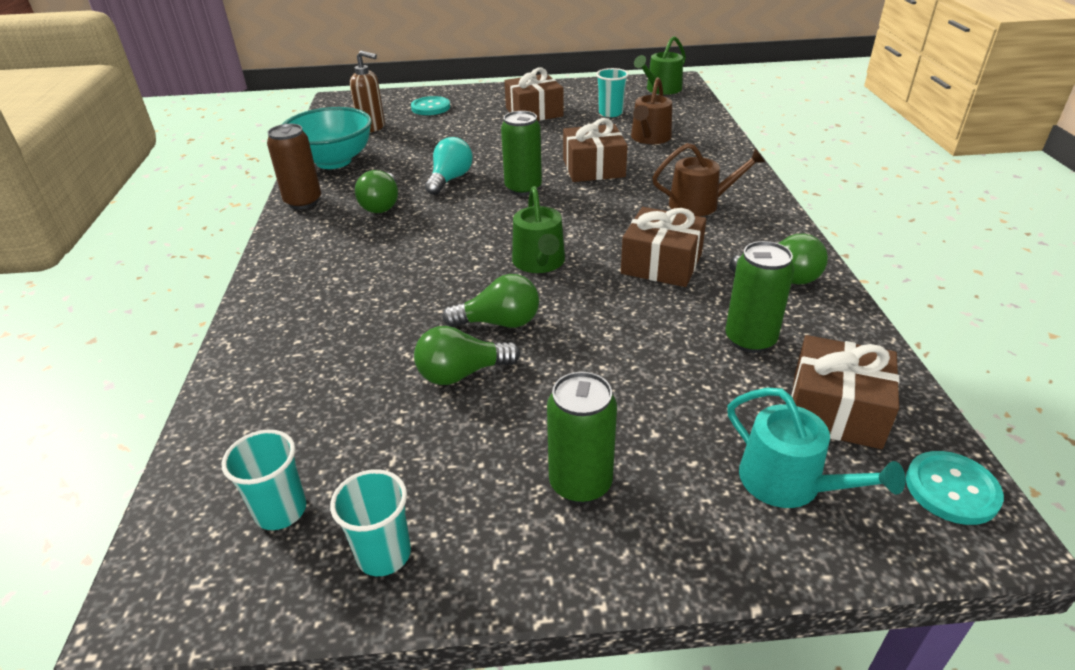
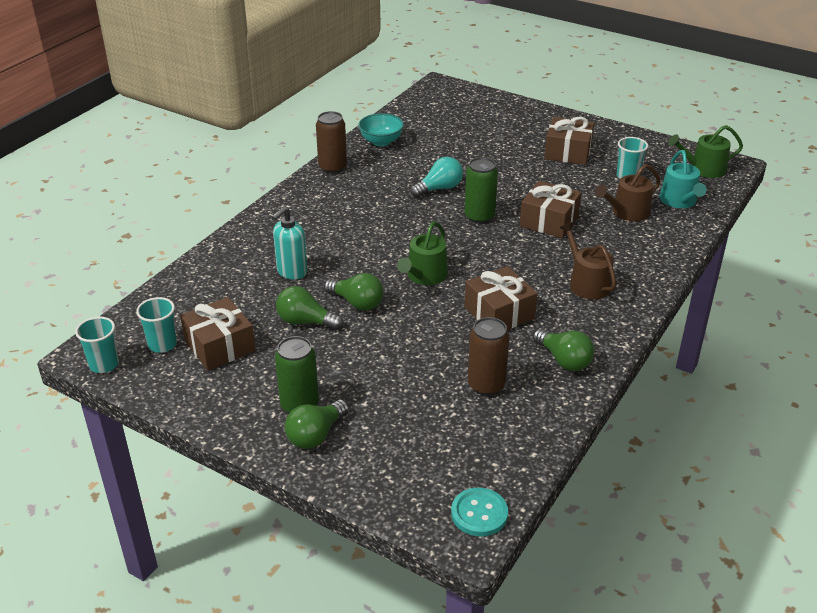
camera: 35 degrees right, 0 degrees up
turquoise bowl [282,107,372,169] -> turquoise bowl [358,113,404,147], size x0.64
turquoise cup [330,469,411,576] -> turquoise cup moved to [75,317,119,373]
brown soap dispenser [350,50,385,132] -> none
green light bulb [355,170,398,213] -> green light bulb moved to [285,400,349,449]
turquoise button [411,96,450,115] -> none
brown watering can [652,143,765,216] -> brown watering can turned 150 degrees counterclockwise [560,222,616,300]
green can [725,241,795,353] -> brown can [468,317,509,396]
turquoise watering can [727,388,906,508] -> turquoise watering can moved to [660,150,707,208]
brown gift [791,335,900,449] -> brown gift moved to [180,297,256,371]
none -> turquoise soap dispenser [272,206,308,280]

